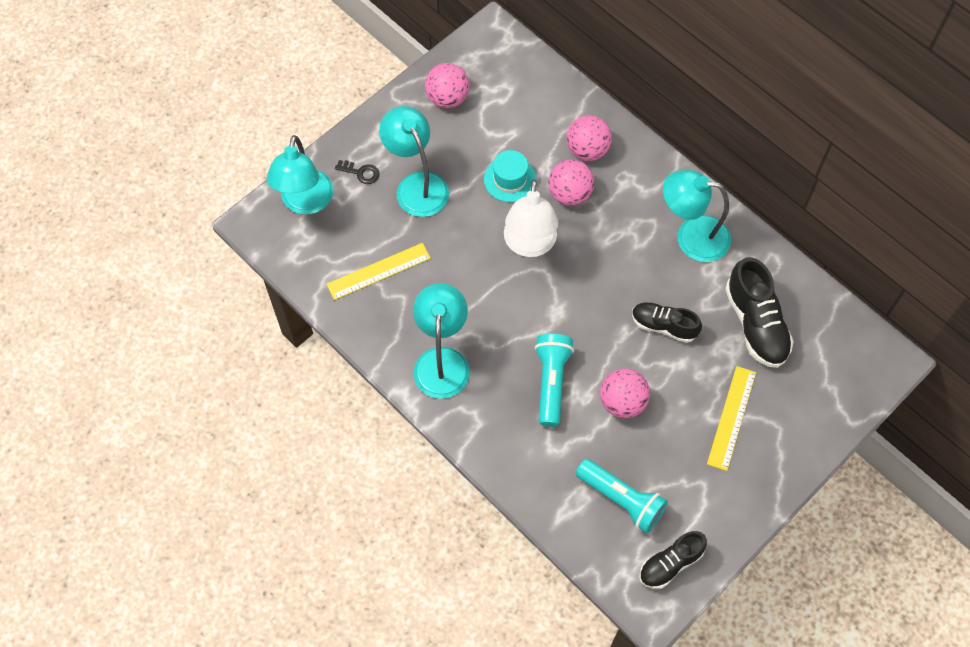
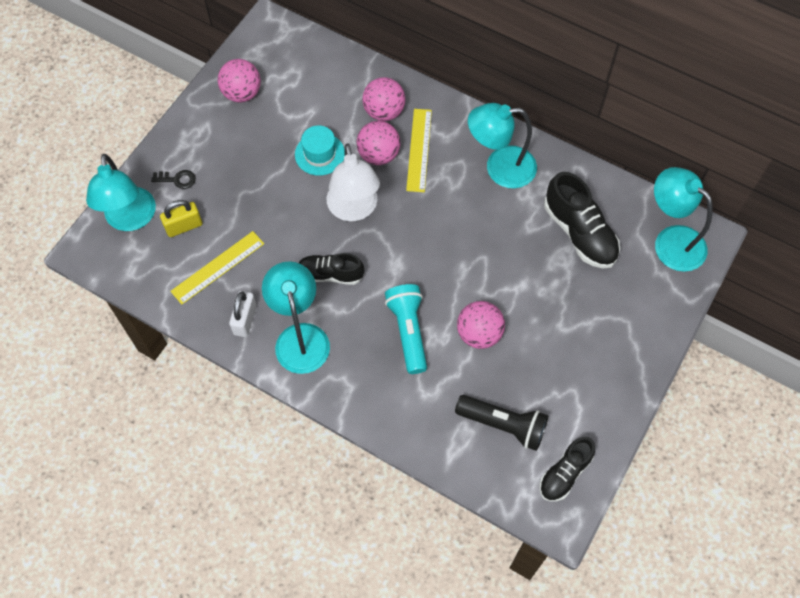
camera: 15 degrees left, 0 degrees up
turquoise lamp [379,106,449,217] -> turquoise lamp moved to [654,167,713,272]
turquoise flashlight [576,459,668,533] -> black flashlight [455,395,548,451]
black shoe [632,302,702,343] -> black shoe moved to [299,253,364,285]
yellow ruler [707,366,756,471] -> yellow ruler moved to [406,109,432,192]
none -> yellow padlock [160,200,203,237]
none -> white padlock [229,291,257,337]

